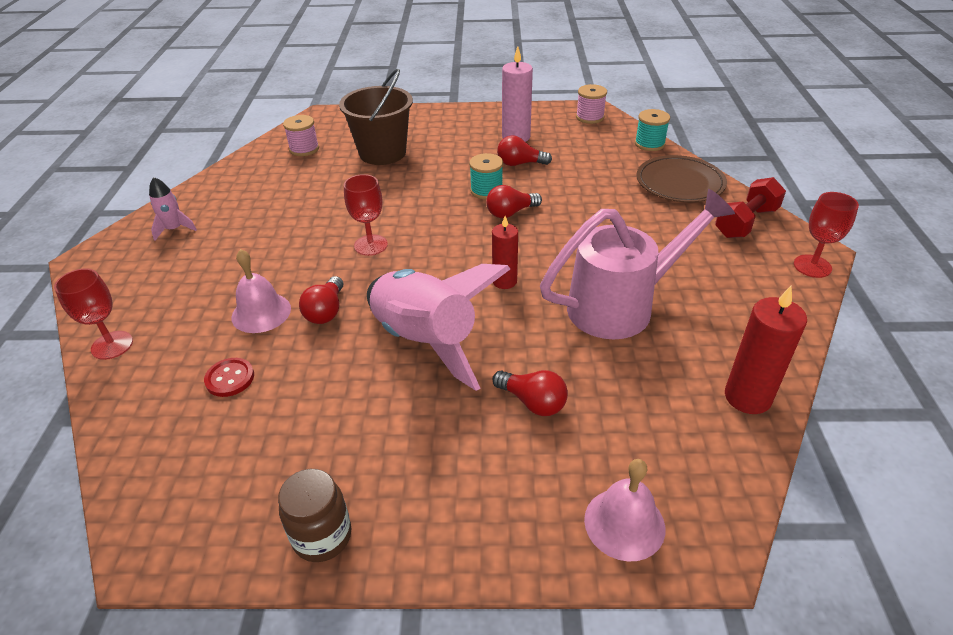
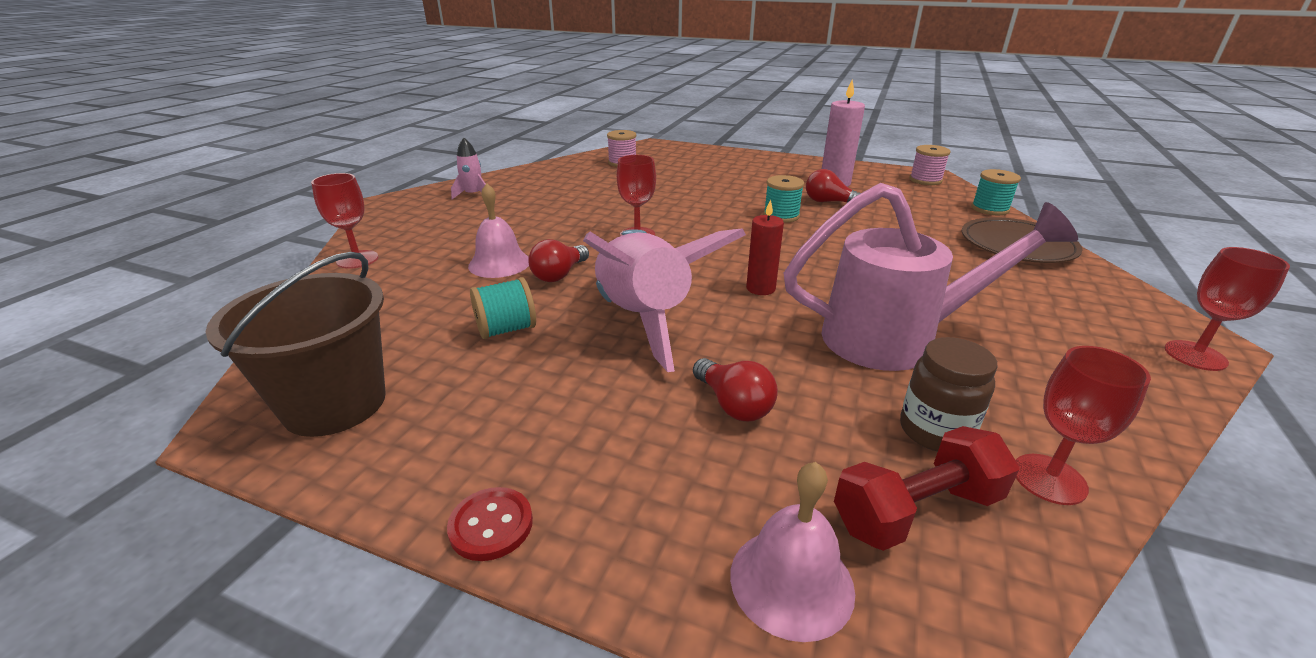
camera: 20 degrees right, 10 degrees down
red button [204,358,254,397] -> red button moved to [447,487,533,561]
brown jar [278,469,351,562] -> brown jar moved to [900,337,997,451]
brown bucket [339,68,413,165] -> brown bucket moved to [206,252,386,437]
red light bulb [486,185,542,218] -> none
red dumbbell [715,177,786,238] -> red dumbbell moved to [834,426,1019,551]
red candle [725,286,807,414] -> red goblet [1016,346,1151,505]
none -> turquoise spool [470,277,536,339]

